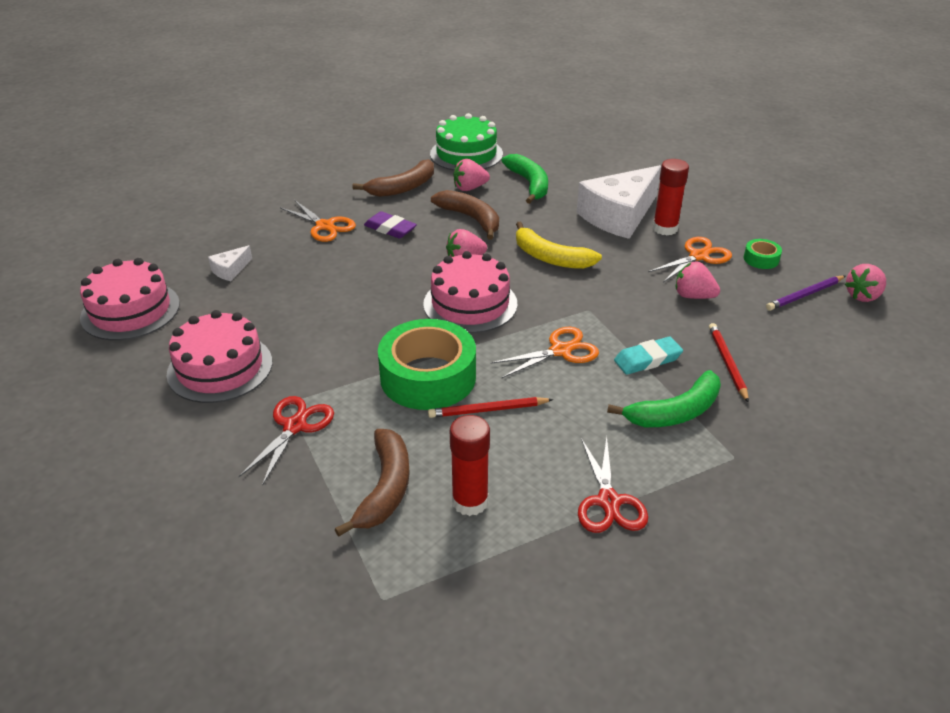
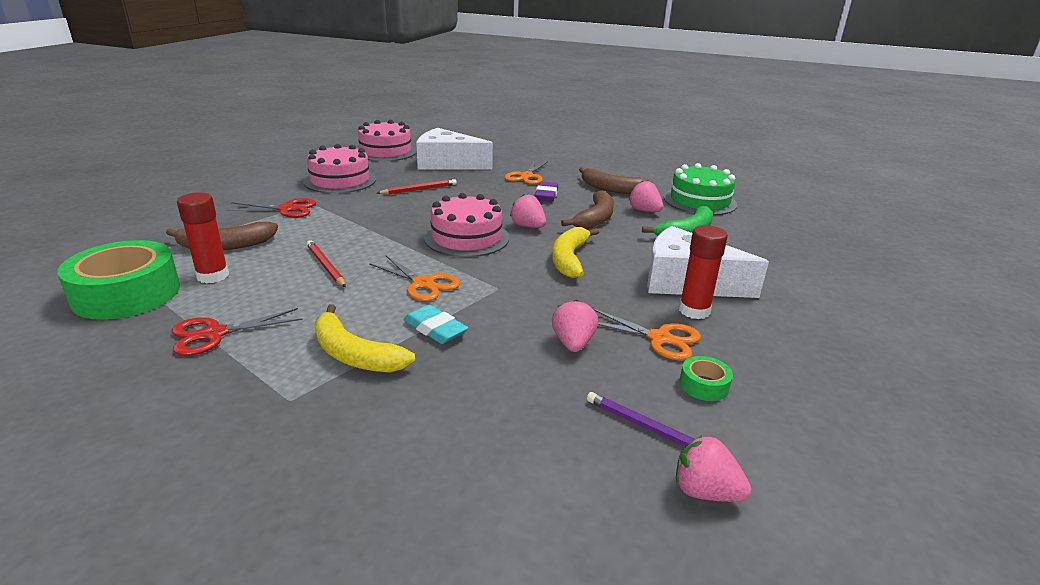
camera: 65 degrees right, 10 degrees down
white cheese [208,245,252,281] -> white cheese [416,128,493,170], size x2.37
green tape [378,319,476,410] -> green tape moved to [57,240,180,320]
green banana [607,370,721,427] -> yellow banana [314,304,415,373]
red pencil [709,323,749,403] -> red pencil moved to [377,179,457,194]

